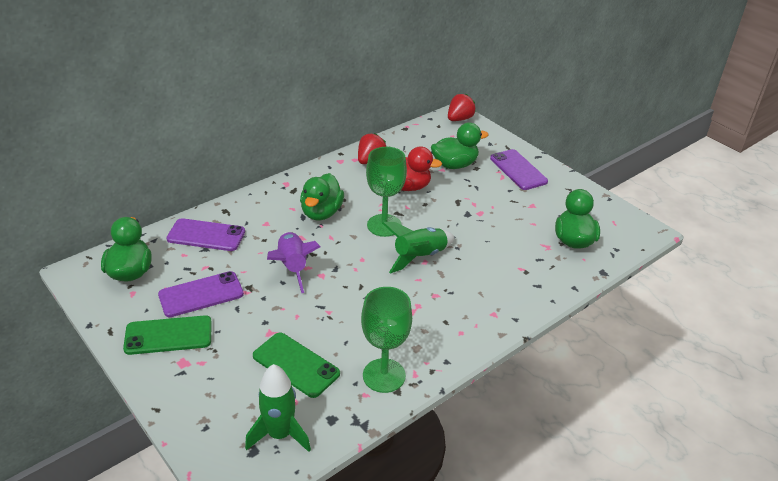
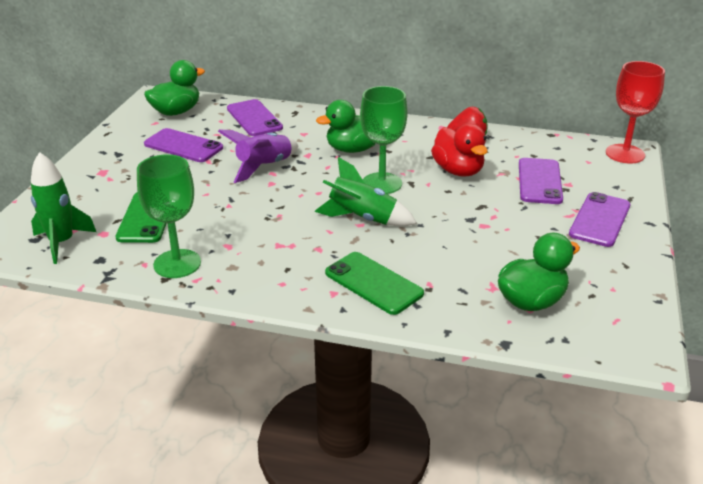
camera: 55 degrees right, 5 degrees down
green phone [123,315,212,355] -> green phone moved to [325,252,424,315]
green duck [431,122,488,169] -> purple phone [519,158,563,204]
red strawberry [448,94,476,121] -> red goblet [606,61,665,164]

